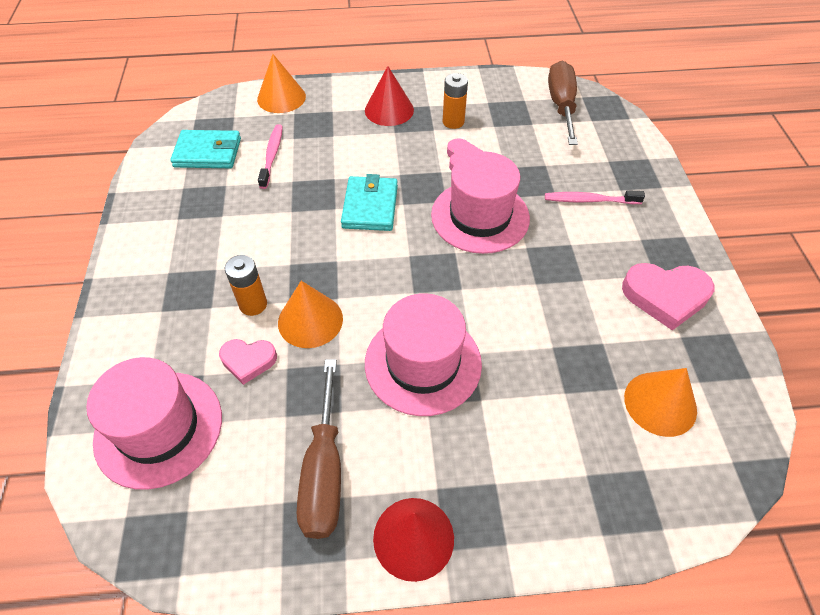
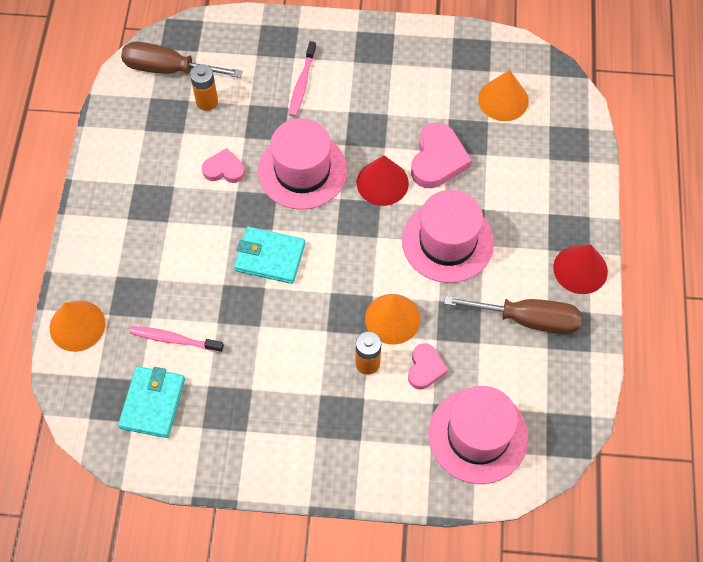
camera: 80 degrees left, 10 degrees up
red cone [365,66,414,126] -> red cone moved to [357,155,409,206]
orange battery [443,73,468,129] -> orange battery moved to [190,64,218,111]
pink heart [622,263,714,331] -> pink heart moved to [411,123,472,188]

